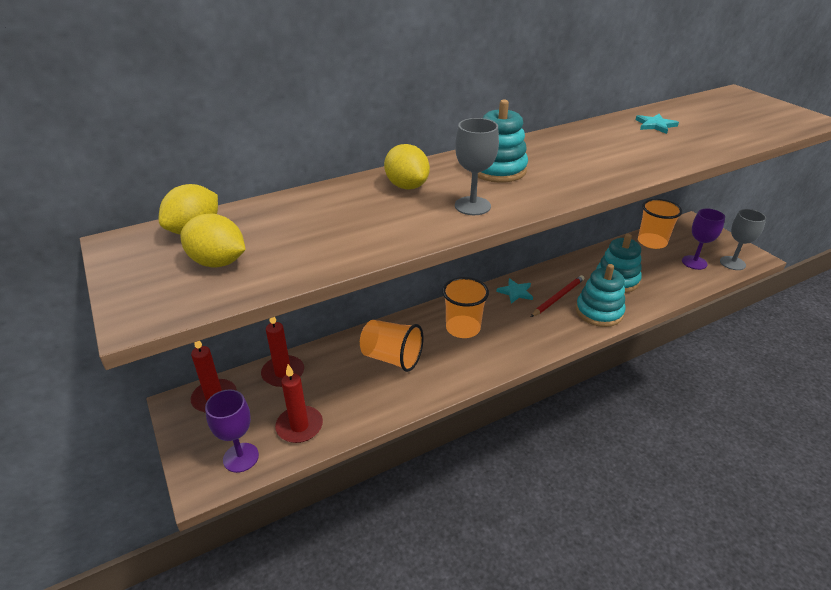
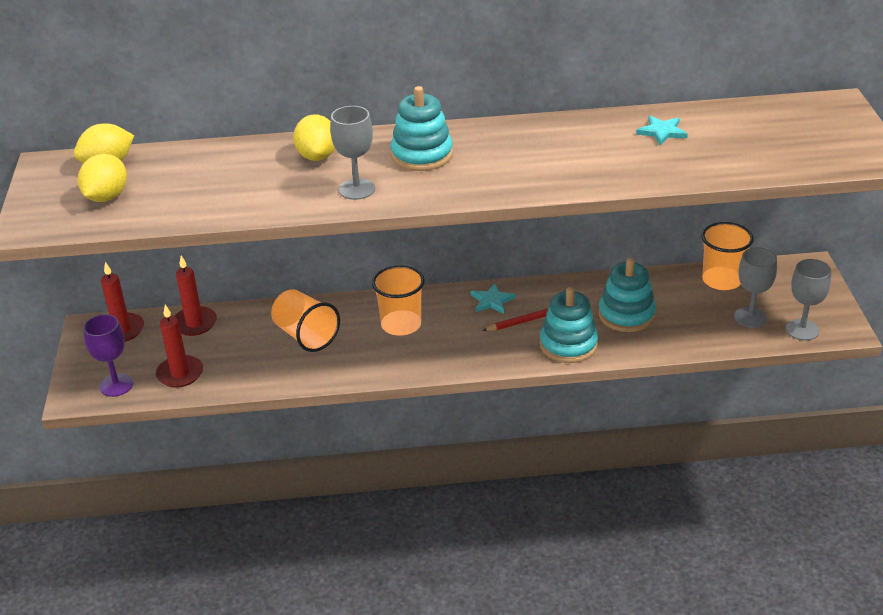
camera: 25 degrees right, 0 degrees up
yellow lemon [180,214,246,268] -> yellow lemon turned 60 degrees clockwise [78,154,127,202]
purple goblet [682,208,725,270] -> grey goblet [734,247,777,328]

